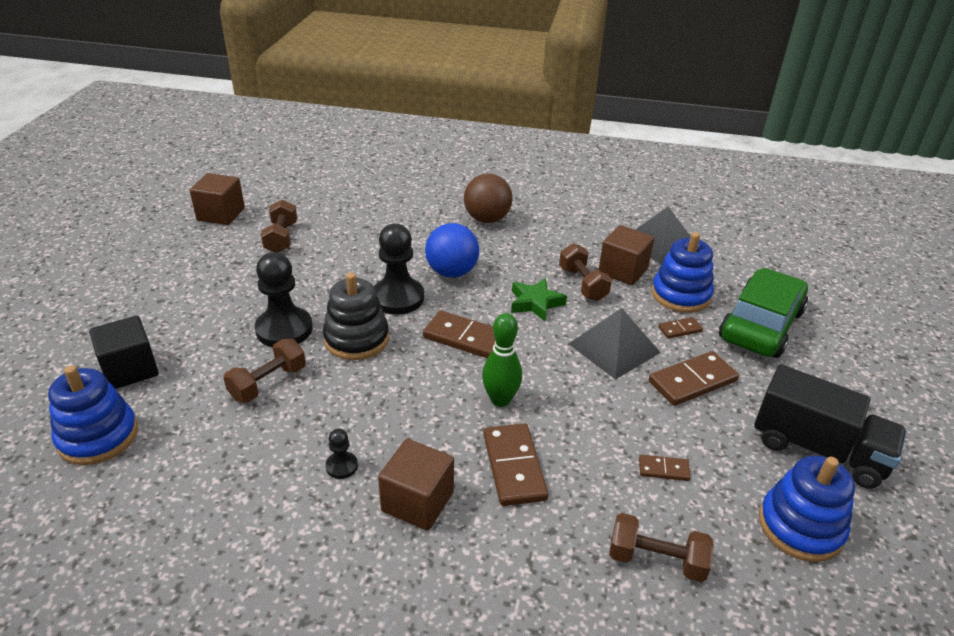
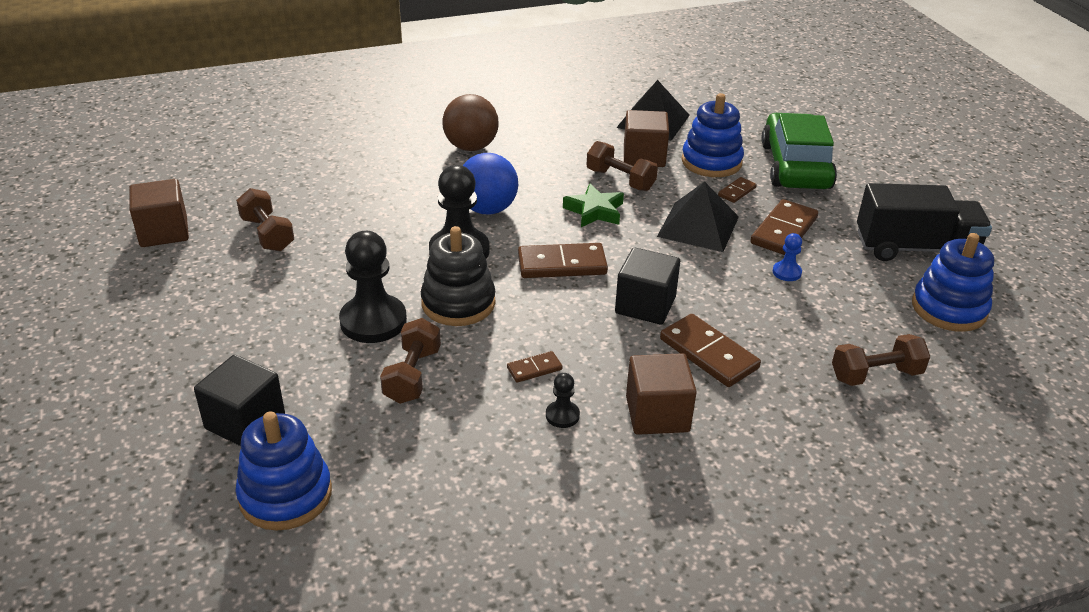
camera: 30 degrees left, 0 degrees up
green bowling pin [482,313,522,407] -> black cube [615,248,680,325]
brown domino [639,455,691,481] -> brown domino moved to [507,351,562,383]
none -> blue pawn [773,233,802,281]

